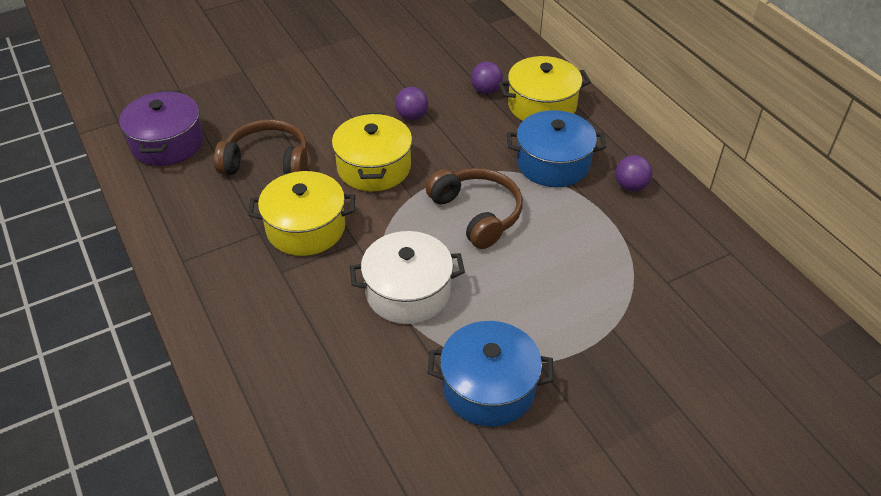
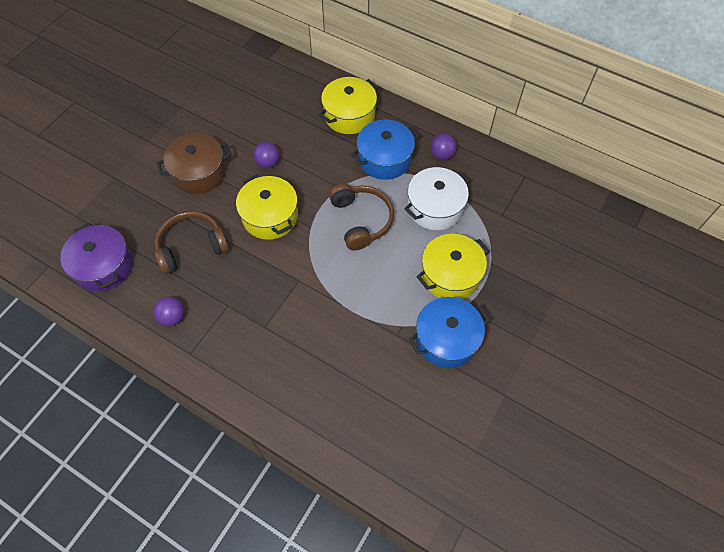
camera: 30 degrees left, 15 degrees up
yellow pot [248,171,355,256] -> yellow pot moved to [417,234,490,299]
white pot [350,231,465,324] -> white pot moved to [404,167,470,230]
brown headphones [426,168,523,249] -> brown headphones turned 45 degrees clockwise [329,184,394,250]
purple ball [471,62,503,94] -> purple ball moved to [153,297,184,326]
none -> brown pot [157,133,231,194]

